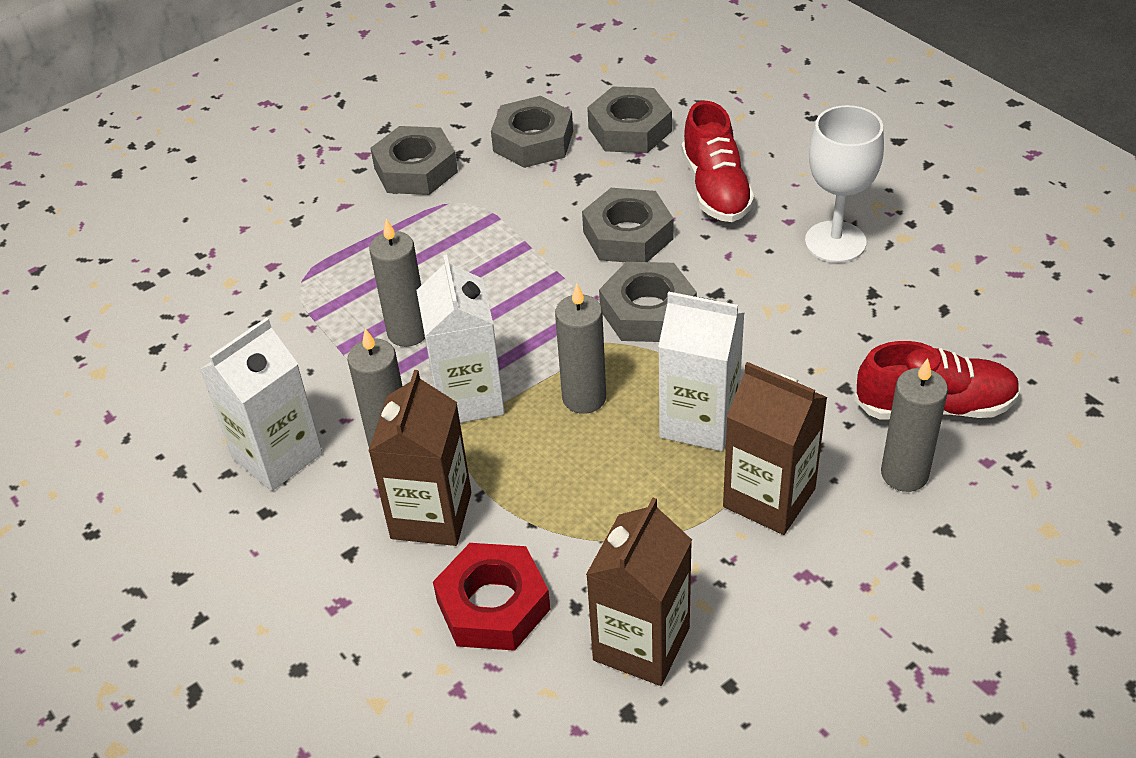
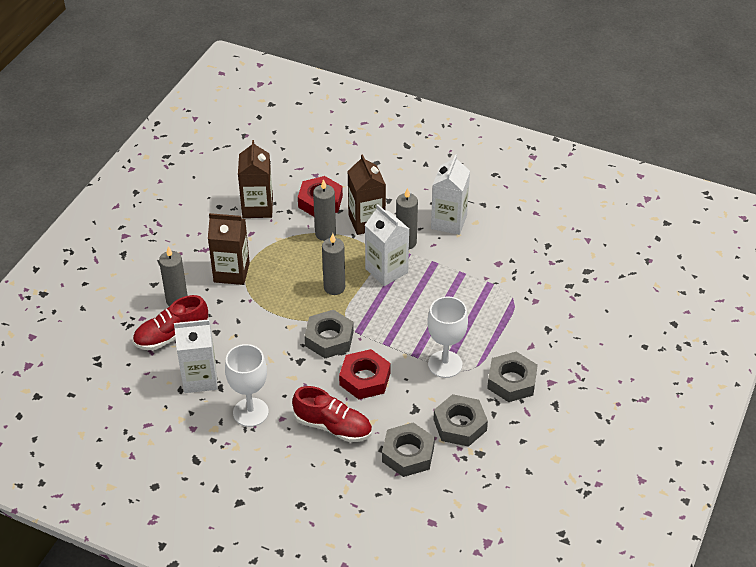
camera: 150 degrees right, 0 degrees up
grey candle [369,219,425,347] -> grey candle moved to [313,179,336,241]
grey nut [582,188,674,262] -> red nut [339,349,391,399]
white carton [658,292,745,451] -> white carton moved to [174,319,218,393]
red shoe [682,101,755,222] -> red shoe turned 150 degrees clockwise [292,386,372,442]
none -> white goblet [427,296,468,378]

